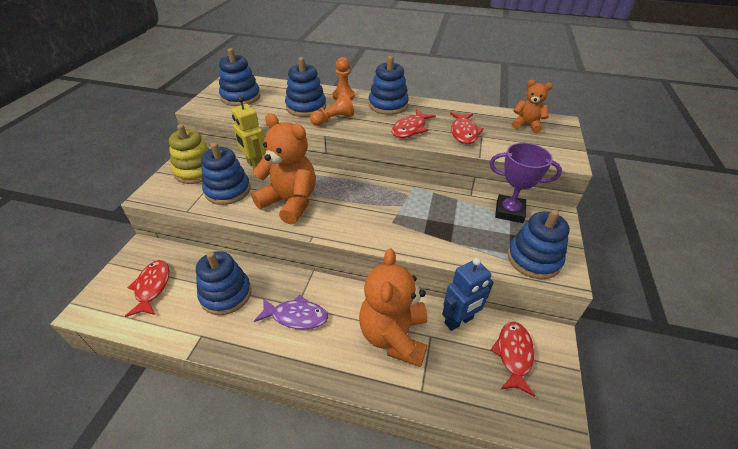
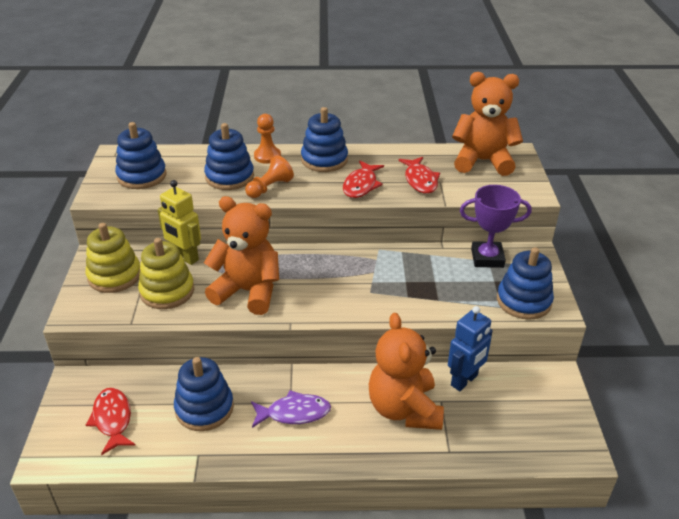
camera: 15 degrees left, 5 degrees down
blue stacking toy [201,143,250,205] -> yellow stacking toy [138,238,194,309]
red fish [491,322,535,397] -> none
orange teddy bear [512,80,553,133] -> orange teddy bear [452,72,523,176], size x1.85

